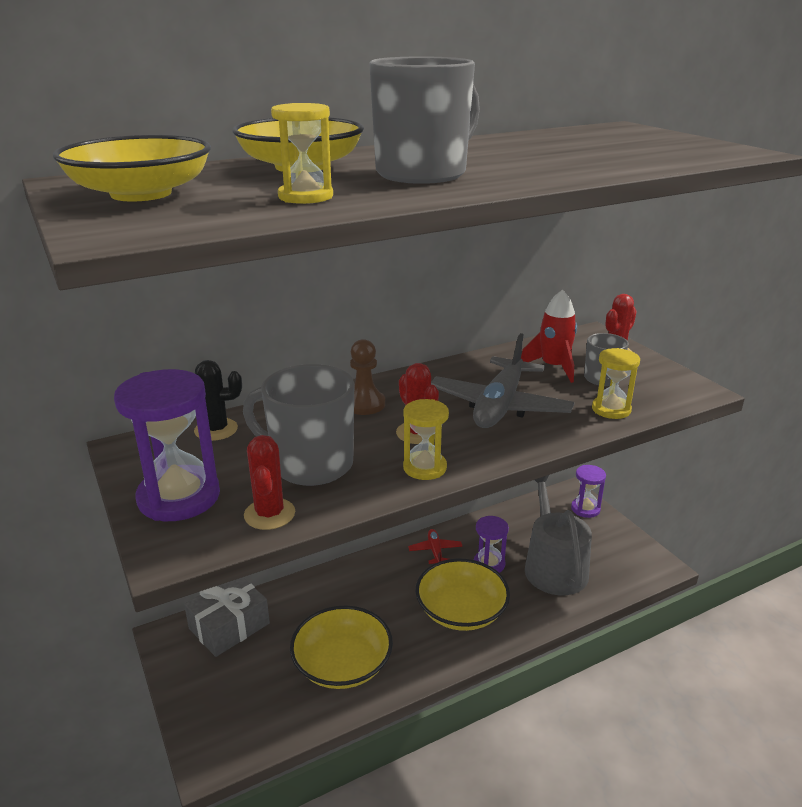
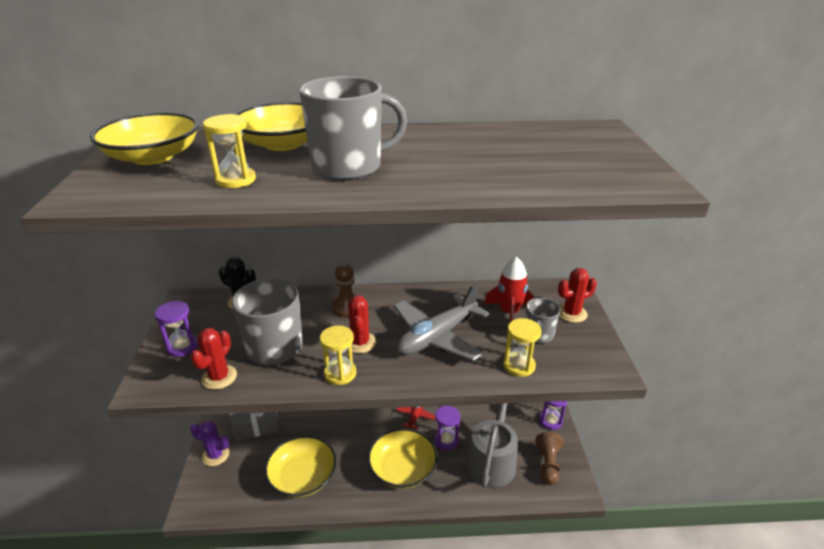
camera: 25 degrees right, 5 degrees up
purple hourglass [114,369,220,521] -> purple hourglass [155,301,198,357], size x0.58
none -> purple cactus [190,421,229,466]
none -> brown pawn [535,432,564,485]

